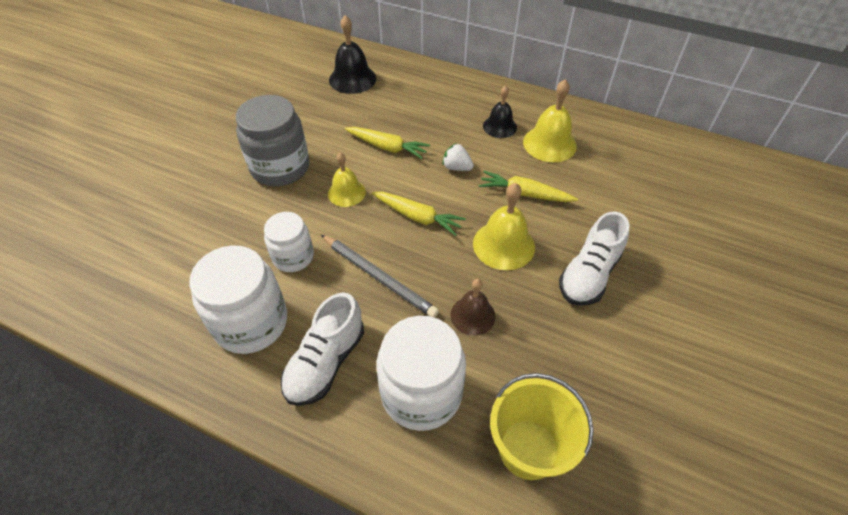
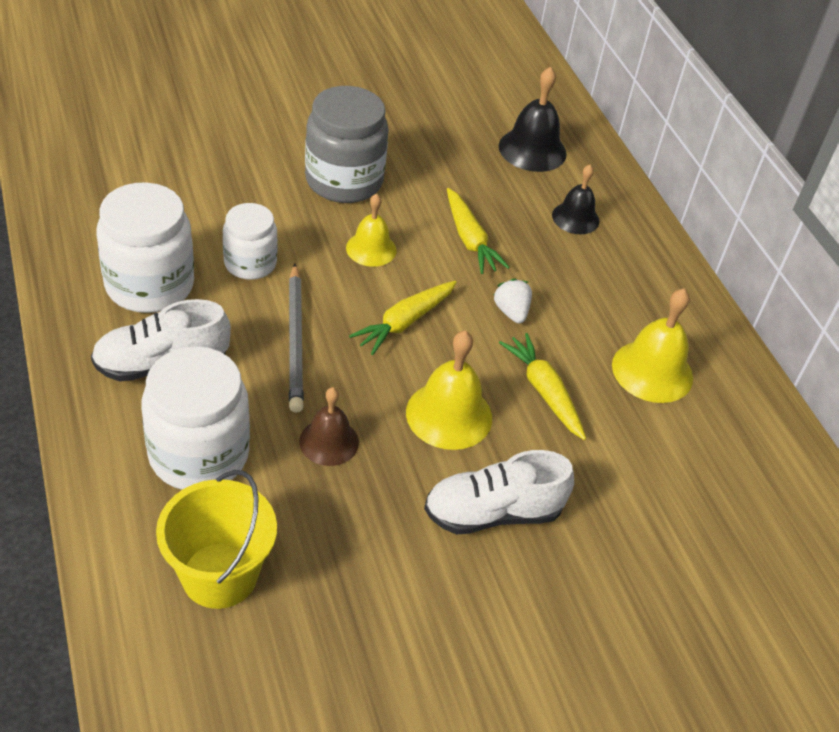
camera: 40 degrees right, 5 degrees down
yellow carrot [372,192,466,236] -> yellow carrot turned 60 degrees clockwise [349,281,457,355]
black bell [483,86,517,138] -> black bell moved to [552,165,599,234]

